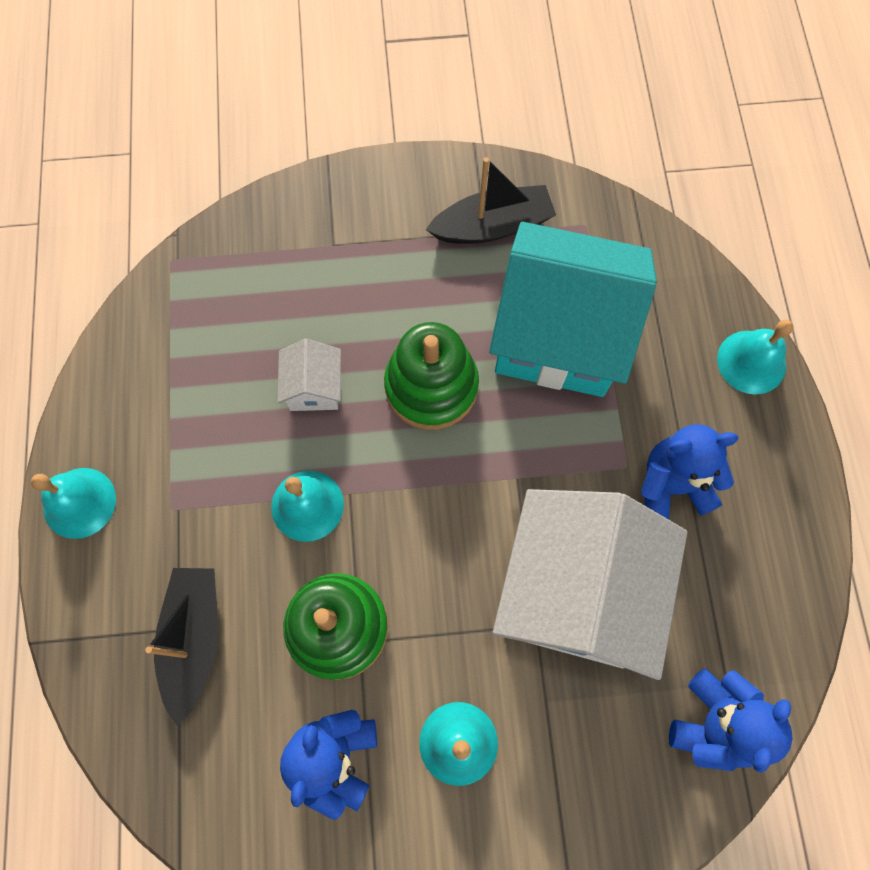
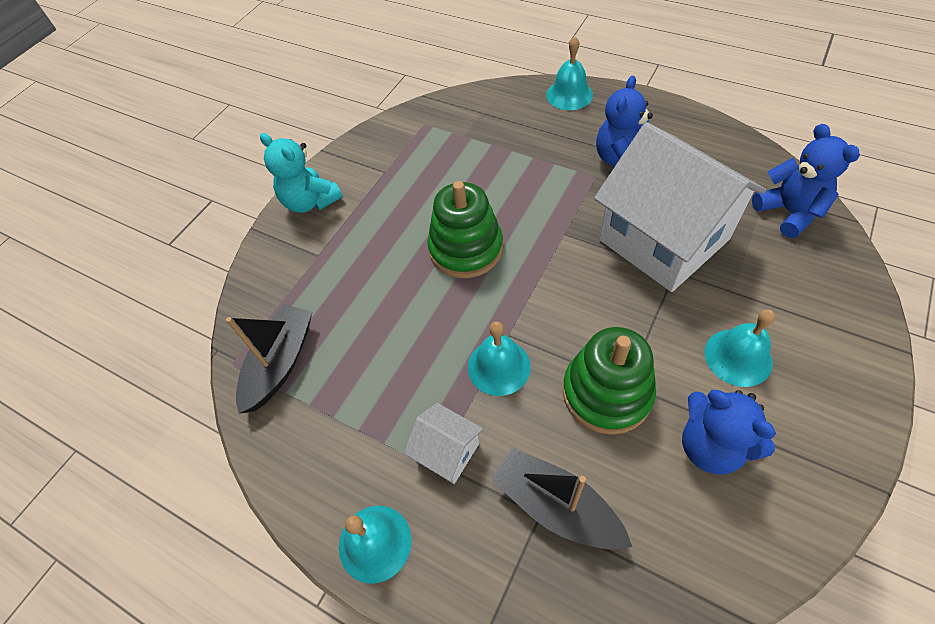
camera: 50 degrees left, 15 degrees down
white house [277,339,341,411] -> white house moved to [404,403,483,484]
black boat [426,157,556,244] -> black boat moved to [226,304,312,414]
turquoise house [489,222,657,397] -> none
none -> turquoise teddy bear [260,133,343,213]

